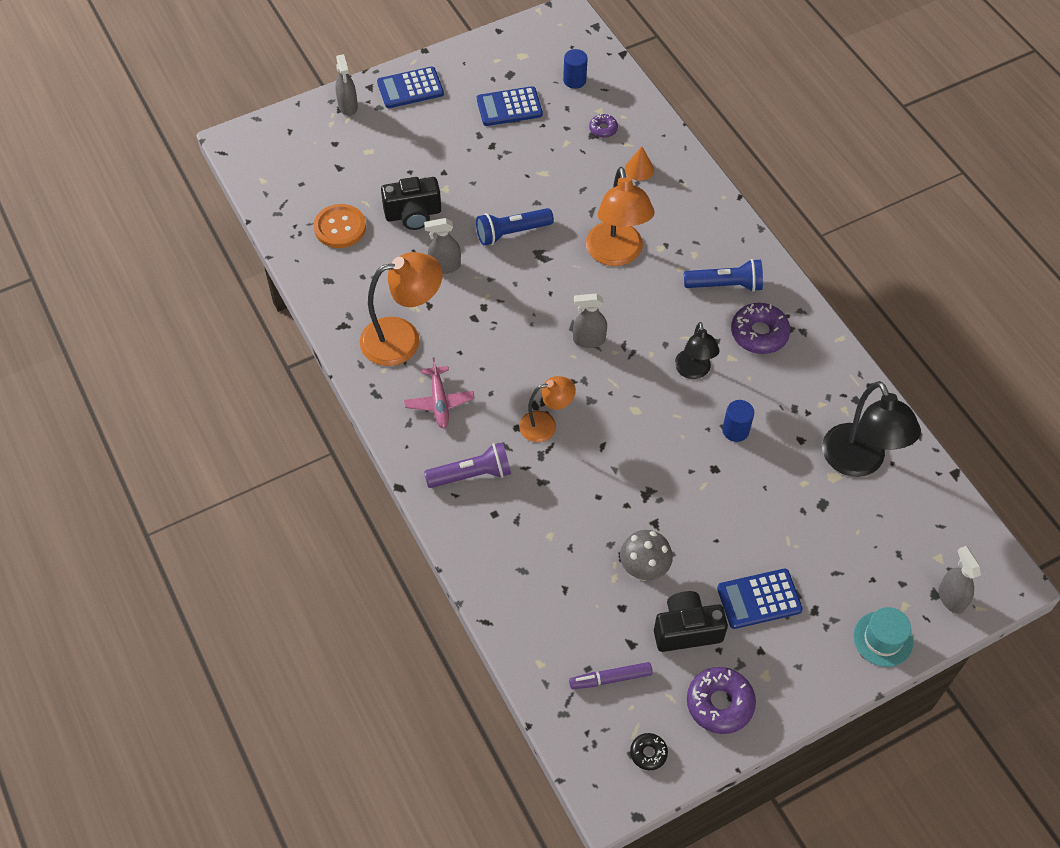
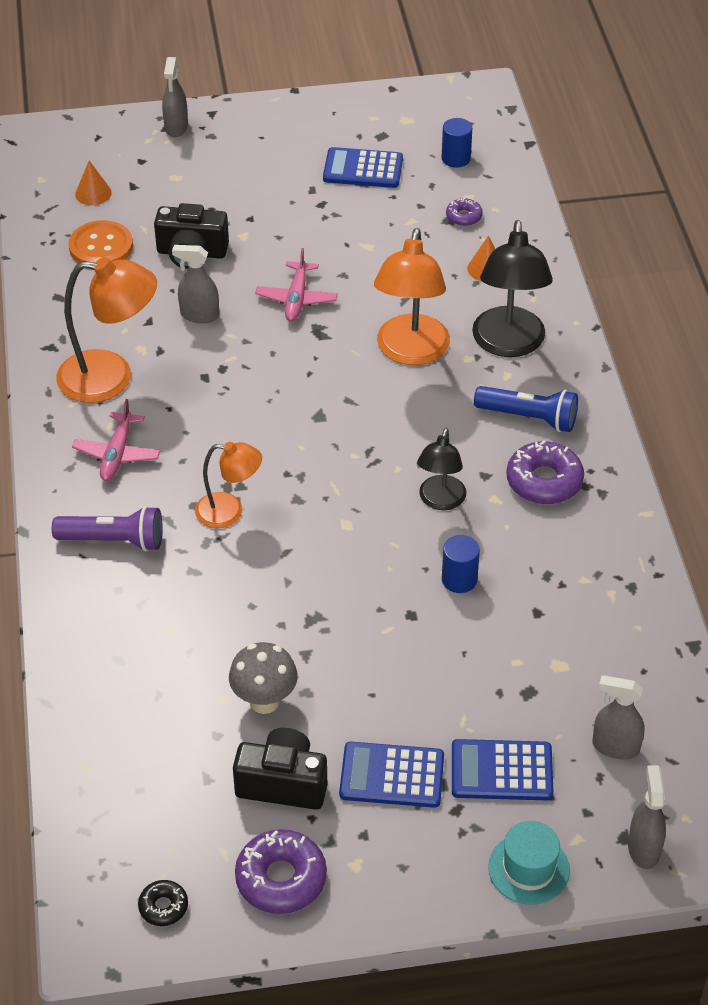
camera: 20 degrees right, 10 degrees down
blue calculator [377,67,444,108] -> blue calculator moved to [452,739,553,800]
blue flashlight [476,208,554,246] -> pink plane [255,248,338,322]
purple marker [569,662,653,689] -> none
grey spray bottle [573,294,607,348] -> grey spray bottle moved to [592,675,645,759]
black lamp [822,381,921,477] -> black lamp moved to [472,220,553,357]
none -> orange cone [75,161,112,205]

